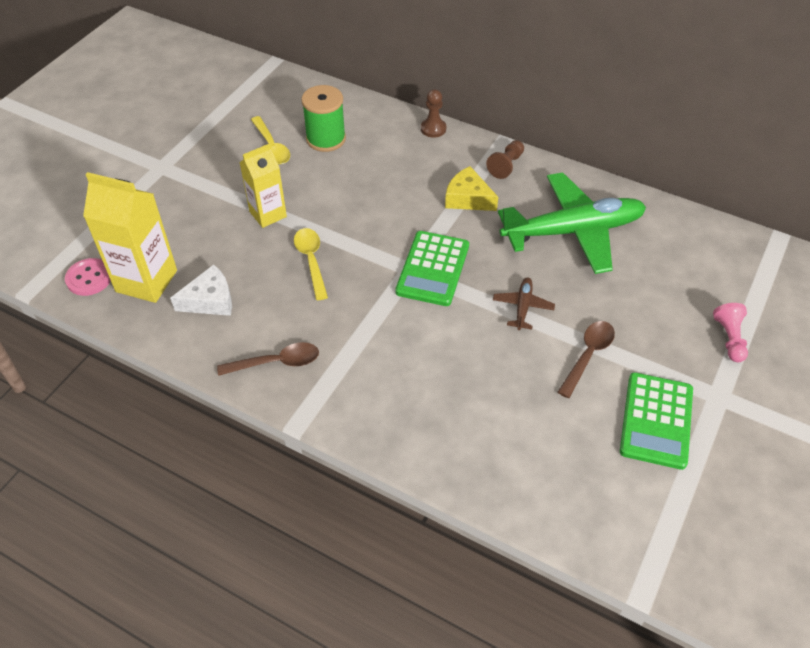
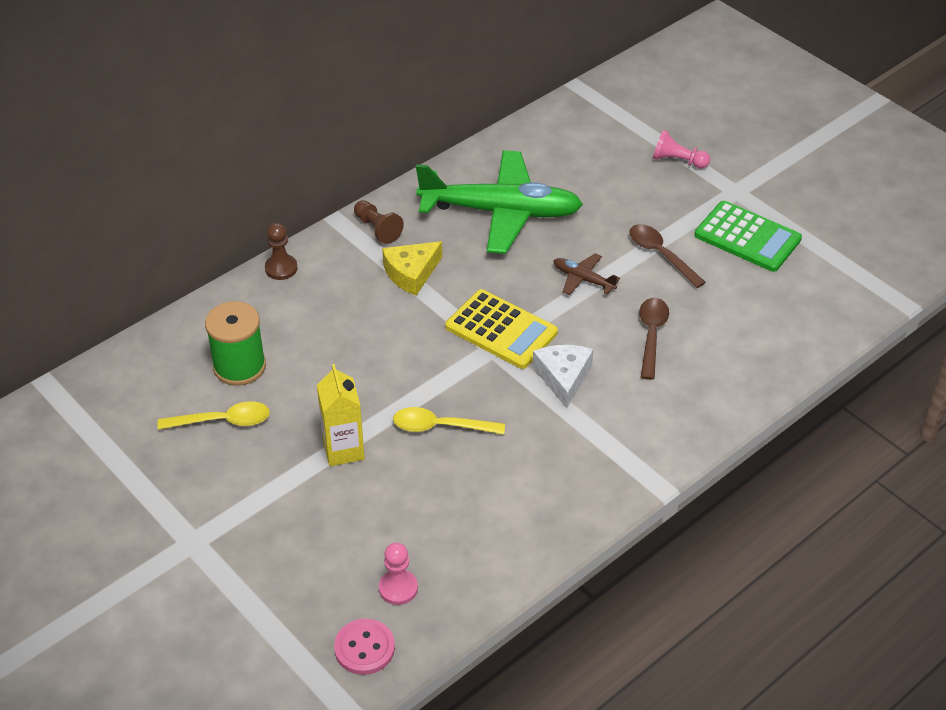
camera: 70 degrees left, 5 degrees down
yellow carton [83,172,177,303] -> pink pawn [379,543,418,605]
white cheese [170,264,232,316] -> white cheese moved to [533,345,593,408]
brown spoon [217,342,319,376] -> brown spoon moved to [639,298,669,380]
green calculator [395,231,469,306] -> yellow calculator [445,289,558,369]
green plane [498,172,646,274] -> green plane turned 90 degrees clockwise [416,150,583,254]

